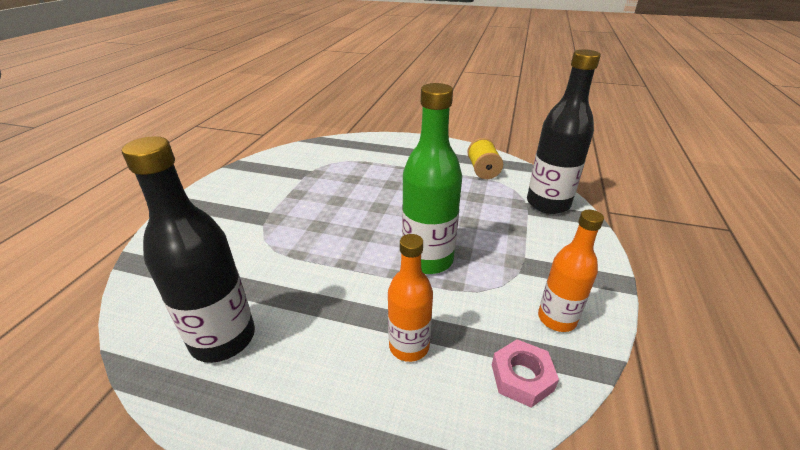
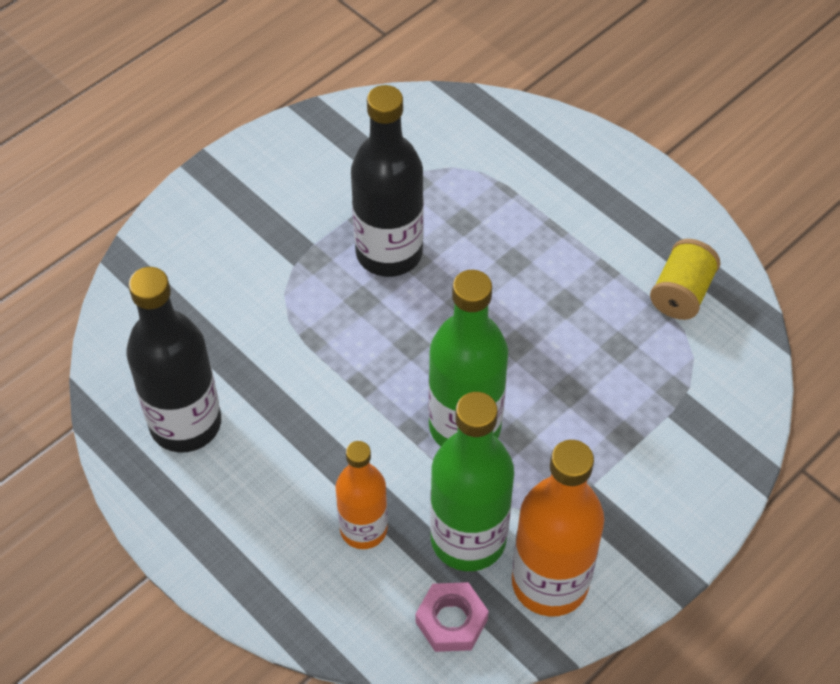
camera: 30 degrees right, 20 degrees up
black bottle [527,49,601,214] -> black bottle moved to [351,85,424,277]
orange bottle [538,210,604,332] -> orange bottle [512,440,604,617], size x1.58
none -> green bottle [430,392,514,571]

